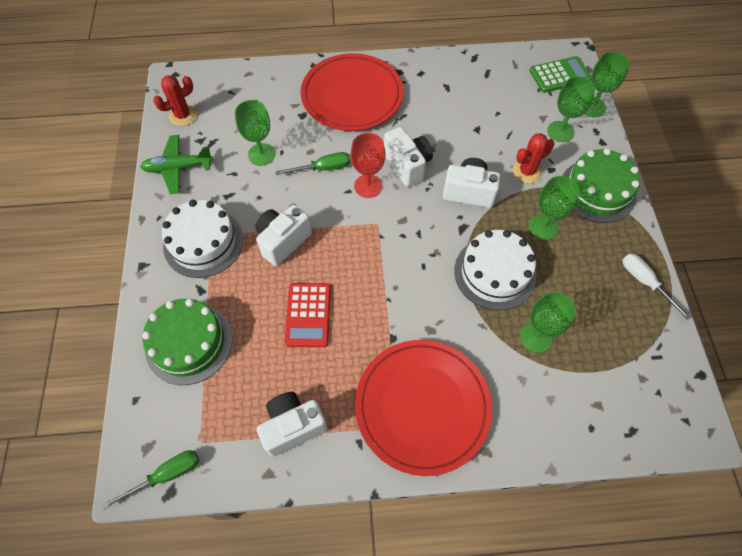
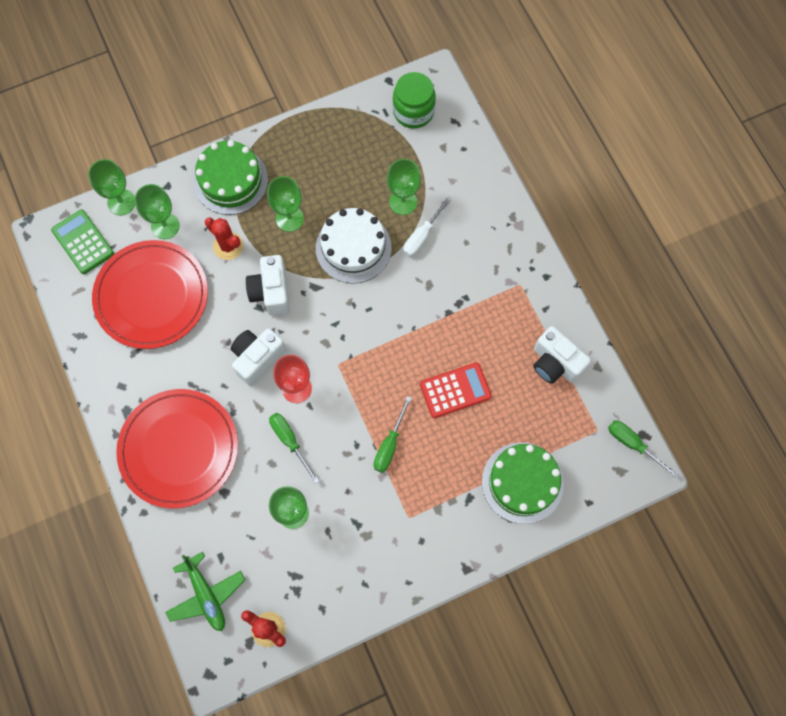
camera: 110 degrees left, 10 degrees up
green plane [140,135,213,194] -> green plane moved to [165,552,245,631]
white cake [162,200,243,278] -> none
white camera [255,205,312,266] -> green screwdriver [374,396,411,473]
red plate [355,340,492,476] -> red plate moved to [92,240,208,349]
white screwdriver [623,253,691,320] -> white screwdriver moved to [403,195,452,257]
none -> green jar [393,72,436,129]

